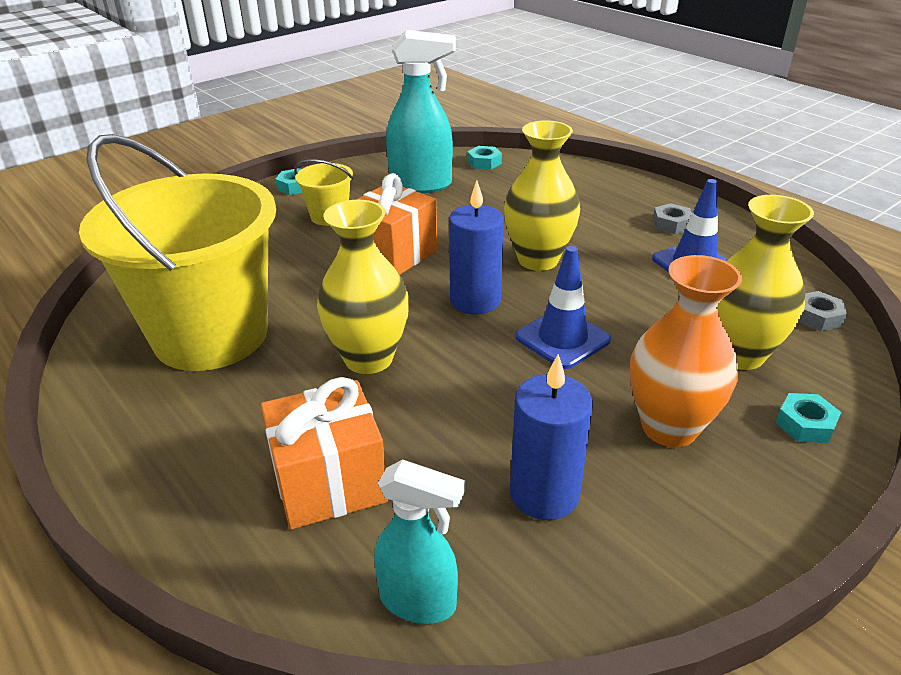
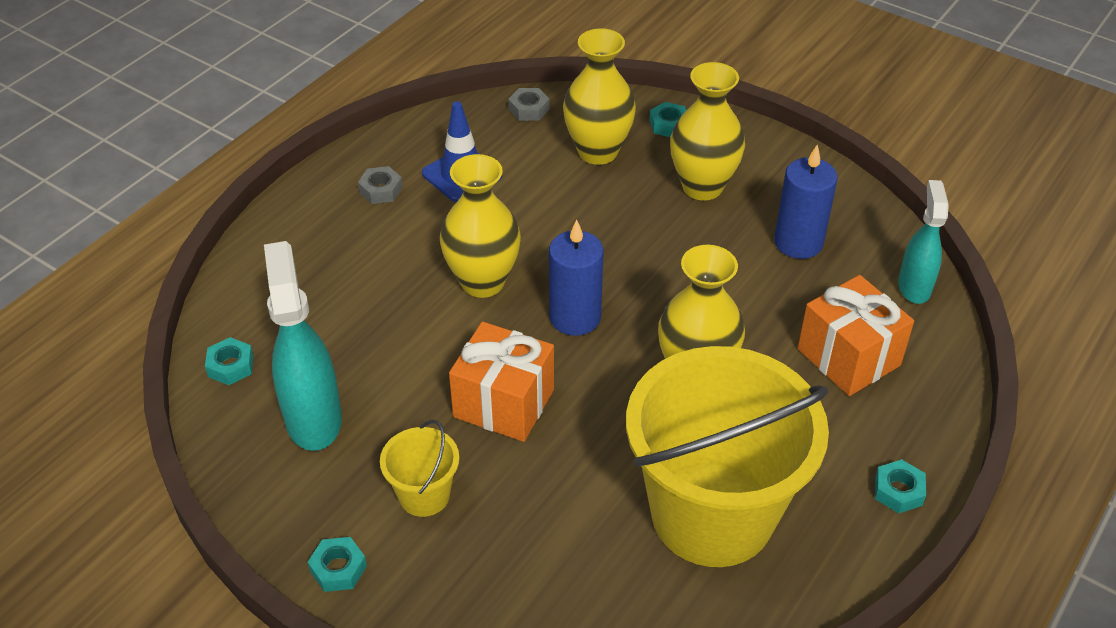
camera: 105 degrees left, 10 degrees up
blue traffic cone [515,246,611,369] -> none
orange vase [630,255,742,447] -> yellow vase [670,62,745,200]
none -> turquoise nut [875,459,926,513]

